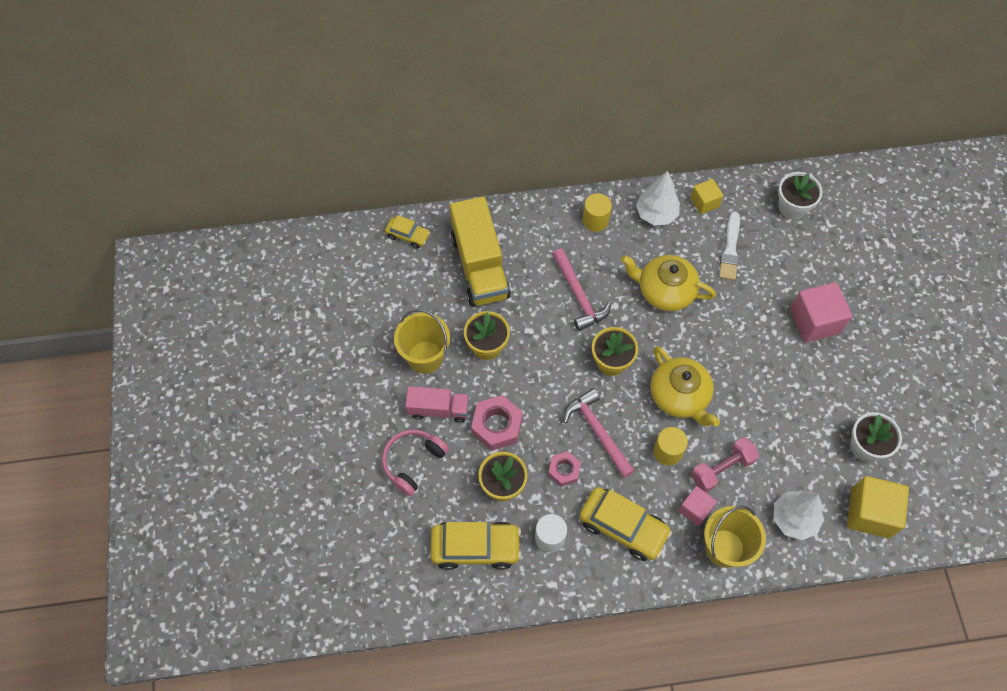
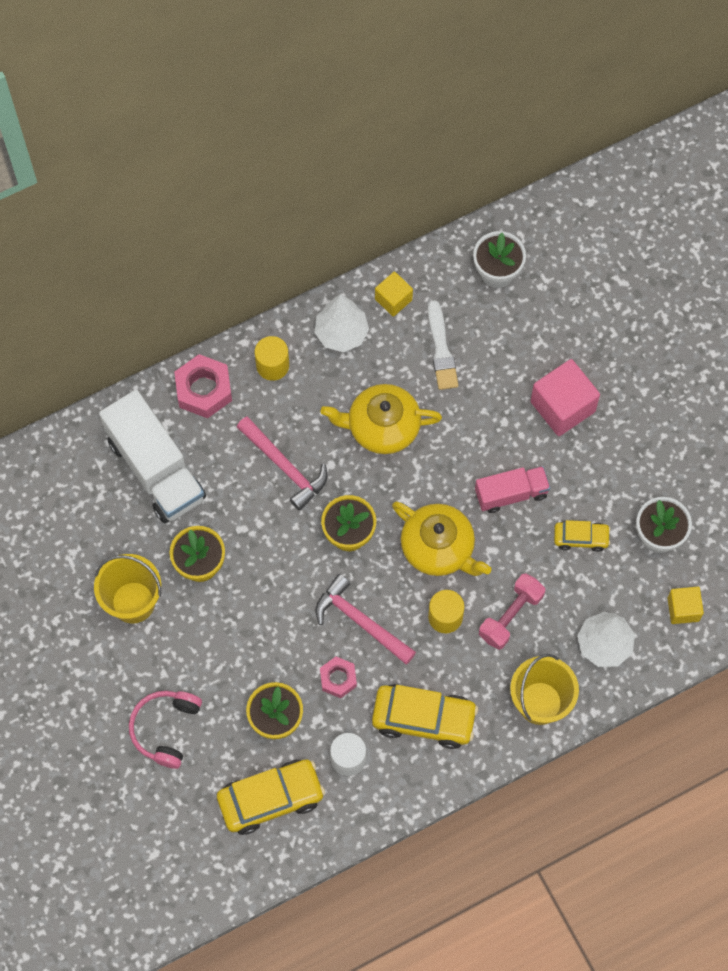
camera: 20 degrees left, 5 degrees up
yellow car [385,215,430,249] -> yellow car moved to [554,520,611,552]
pink truck [405,386,469,423] -> pink truck moved to [475,466,550,513]
yellow truck [450,196,511,306] -> white truck [99,390,206,523]
pink nut [471,395,523,451] -> pink nut moved to [174,354,232,418]
pink cube [678,486,717,526] -> none
yellow cube [847,476,909,538] -> yellow cube [667,587,704,624], size x0.58

